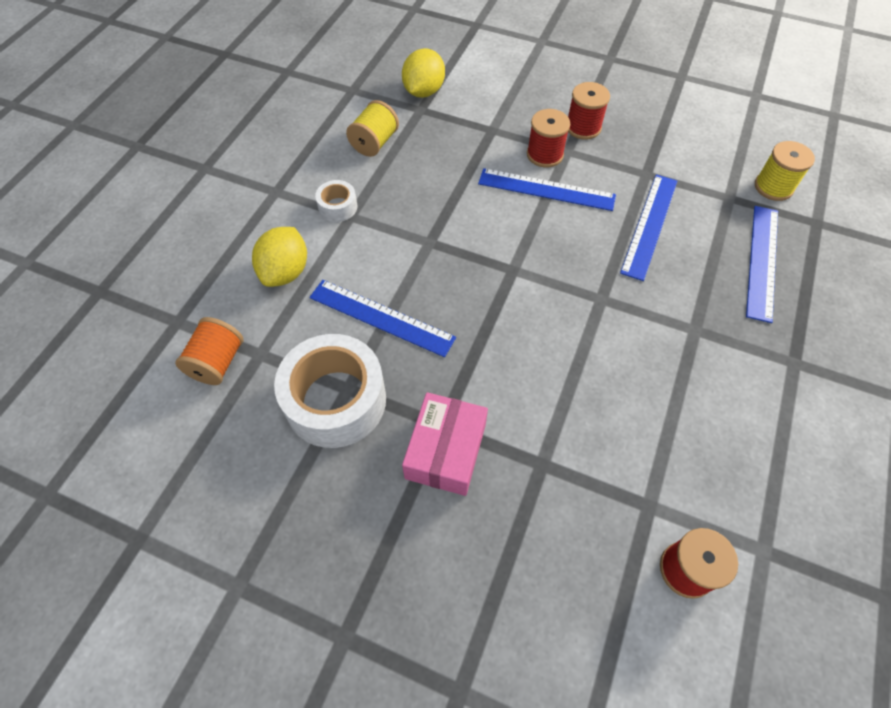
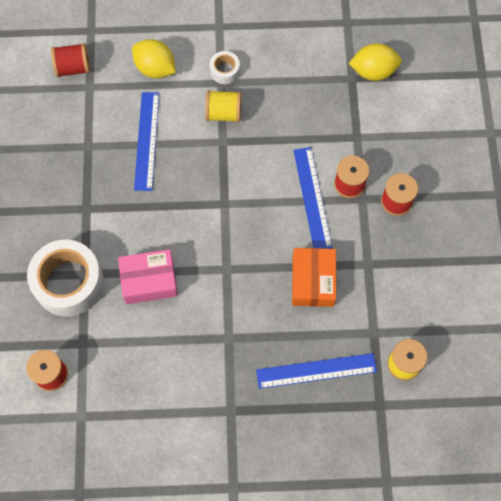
camera: 65 degrees right, 10 degrees up
orange spool [175,317,243,385] -> red spool [51,43,90,78]
yellow lemon [252,227,307,287] -> yellow lemon turned 45 degrees clockwise [132,39,176,78]
white tape [274,334,386,448] -> white tape moved to [27,240,104,317]
yellow spool [346,100,399,157] -> yellow spool moved to [205,90,241,123]
pink box [402,392,488,496] -> pink box moved to [118,249,178,304]
blue ruler [620,174,677,281] -> orange box [292,248,336,307]

